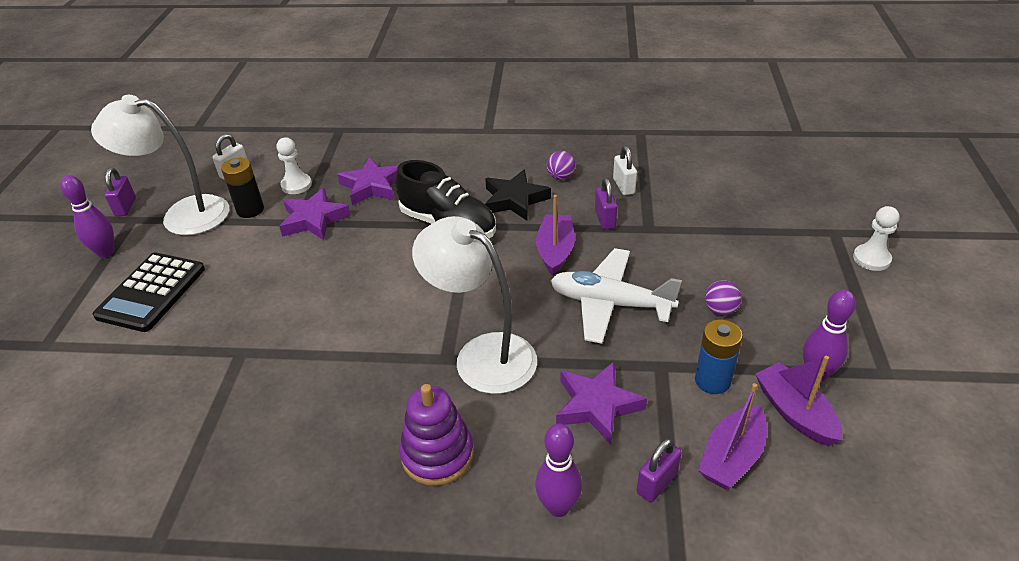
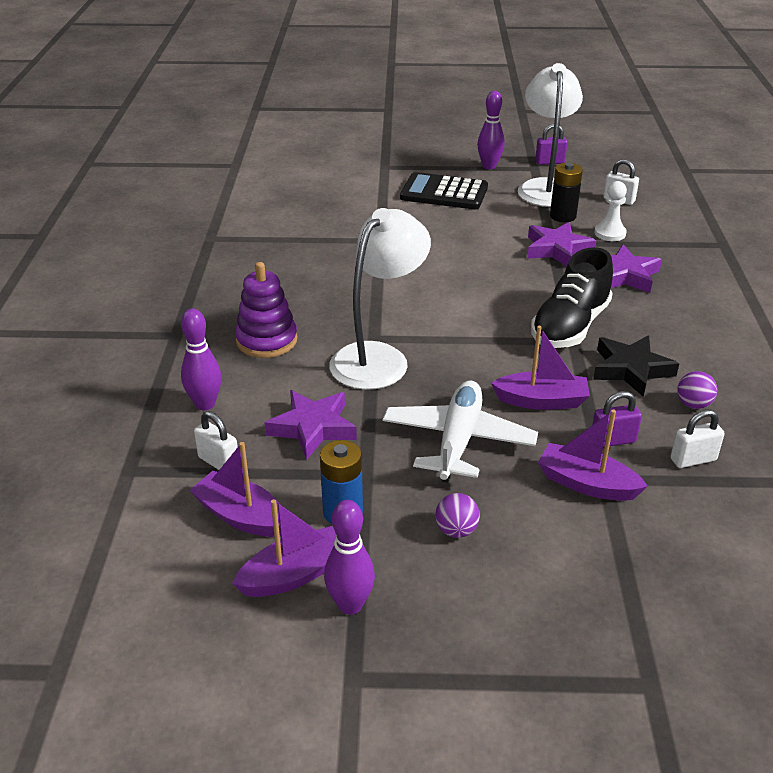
camera: 85 degrees right, 5 degrees down
purple padlock [637,438,682,502] -> white padlock [194,411,238,470]
white pawn [853,206,899,271] -> none
none -> purple boat [538,409,648,501]

